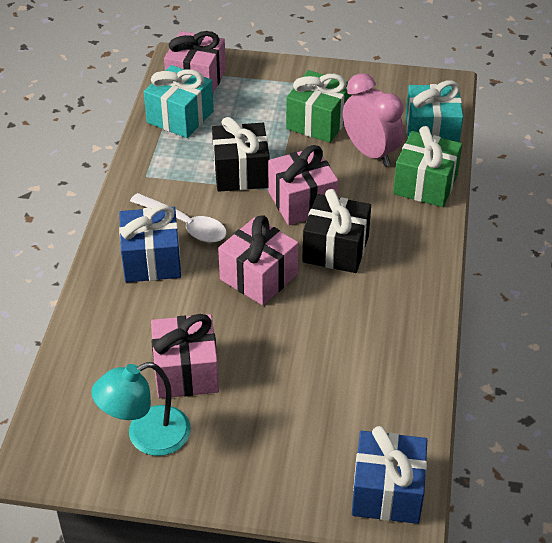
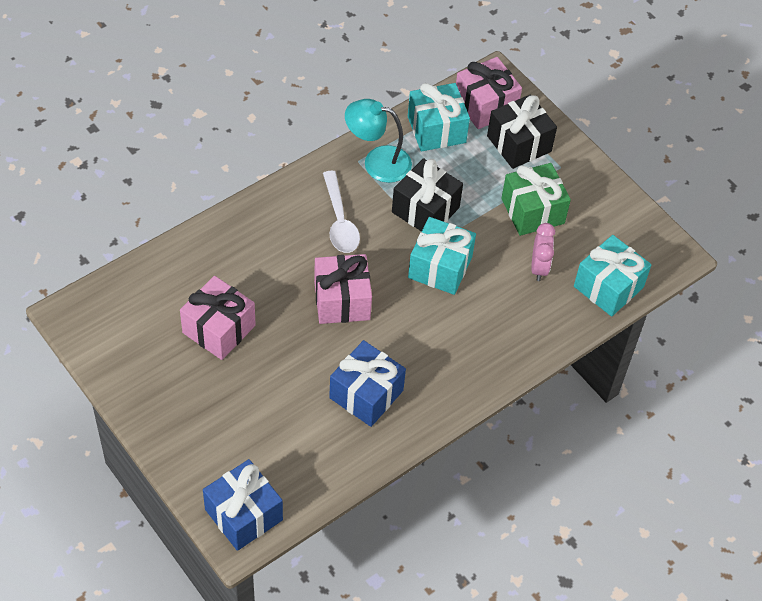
camera: 40 degrees right, 10 degrees up
turquoise lamp [91,362,191,456] -> turquoise lamp moved to [345,99,412,183]
blue gift [119,204,181,282] -> blue gift moved to [329,340,406,427]
pink gift [268,145,338,225] -> turquoise gift [408,217,476,295]
black gift [302,189,371,273] -> black gift moved to [487,94,557,169]
pink clock [343,73,404,167] -> pink clock [531,223,555,281], size x0.64
green gift [393,126,462,207] -> none

